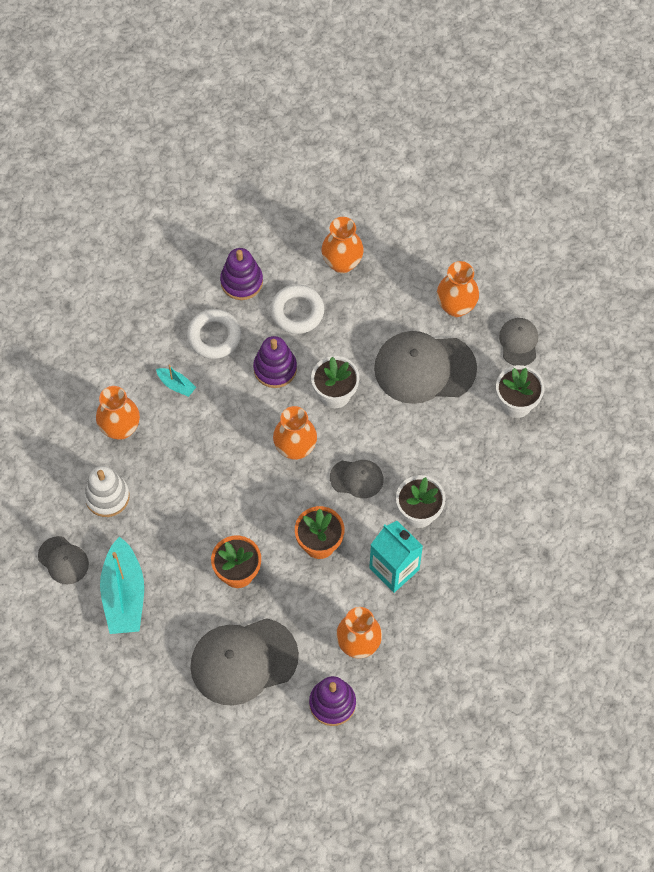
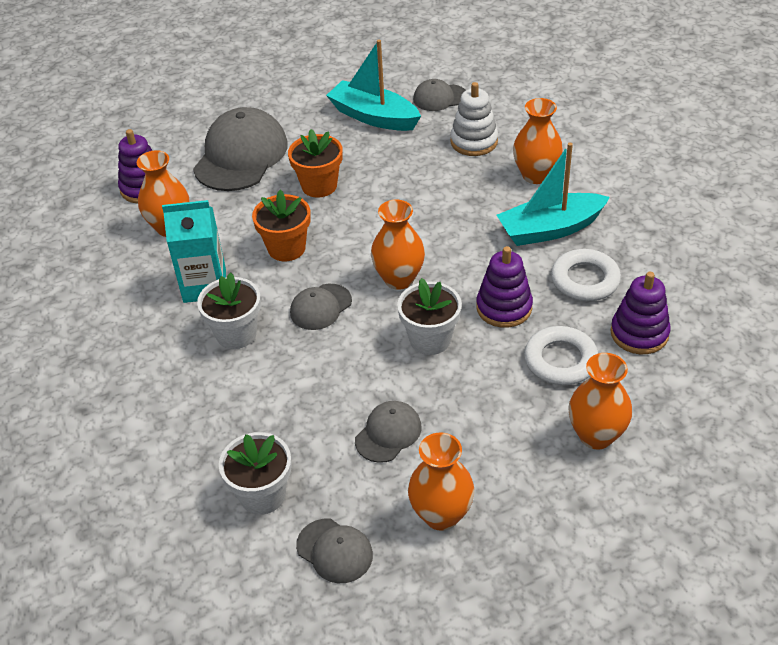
camera: 130 degrees right, 20 degrees down
turquoise boat [156,365,196,397] -> turquoise boat [497,143,610,246], size x2.13
grey cap [374,331,477,404] -> grey cap [355,401,422,463], size x0.51

